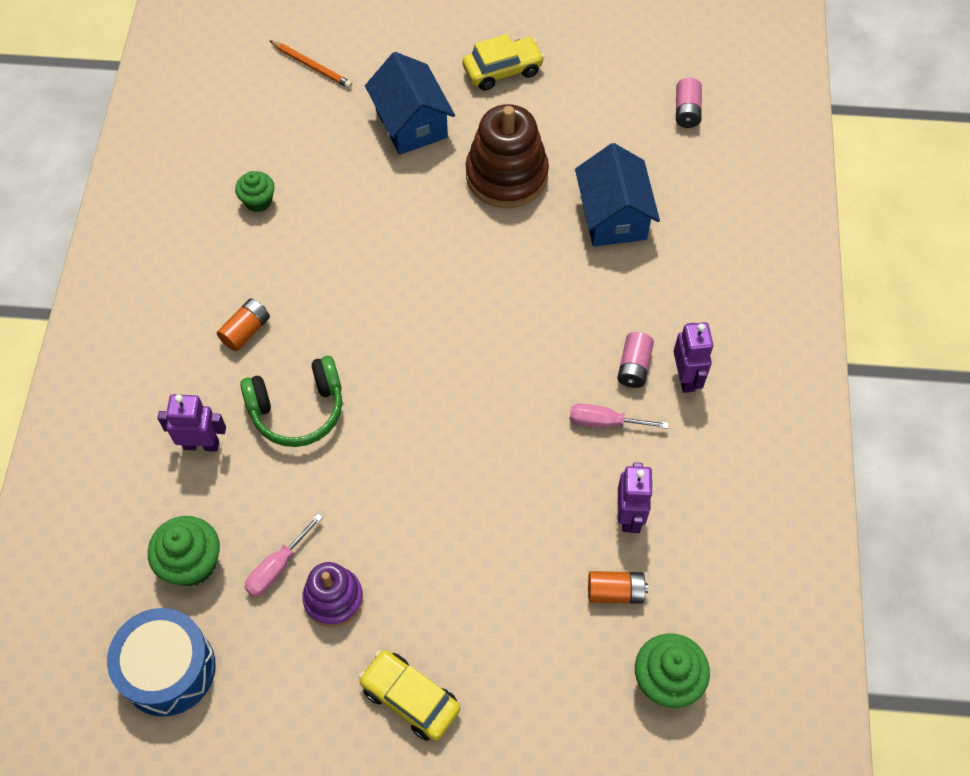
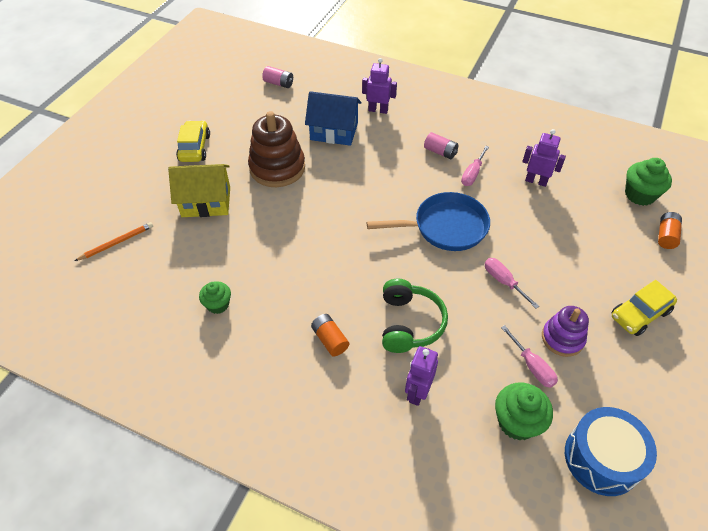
camera: 70 degrees left, 10 degrees down
blue house [365,52,455,155] -> yellow house [168,164,230,217]
orange battery [588,571,648,604] -> orange battery moved to [658,212,682,249]
purple robot [673,322,713,393] -> purple robot moved to [362,58,397,114]
none -> blue pan [367,192,490,251]
none -> pink screwdriver [485,258,539,309]

